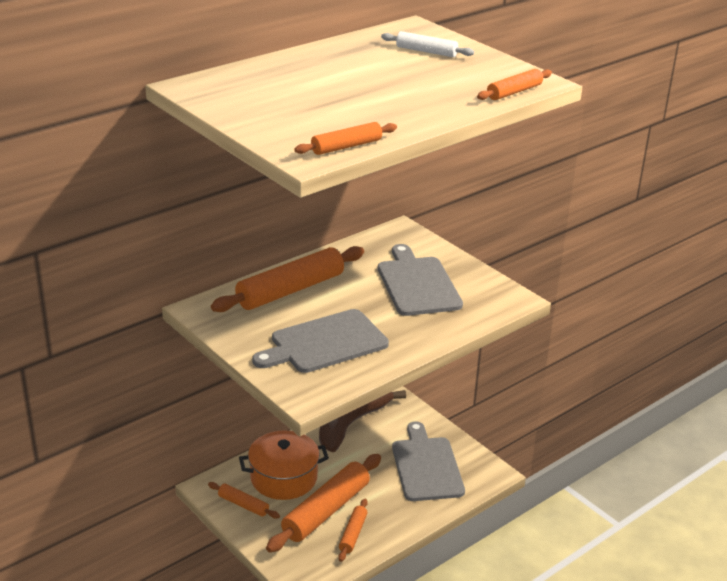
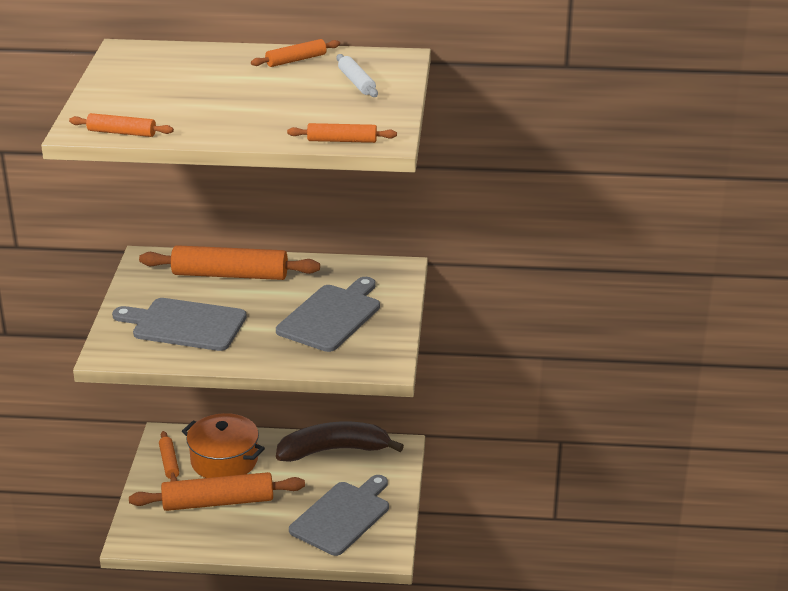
camera: 45 degrees right, 0 degrees up
orange rolling pin [338,498,368,562] -> orange rolling pin moved to [251,39,340,67]

